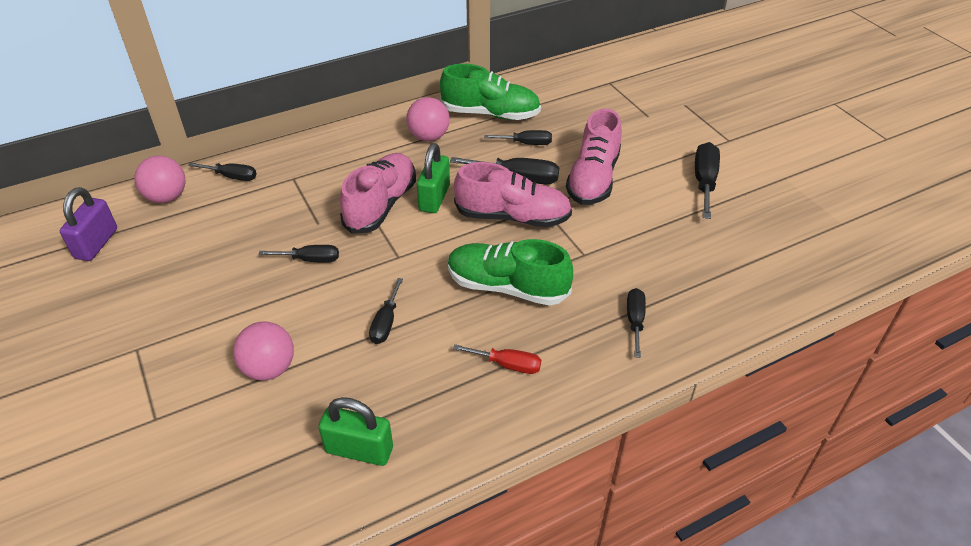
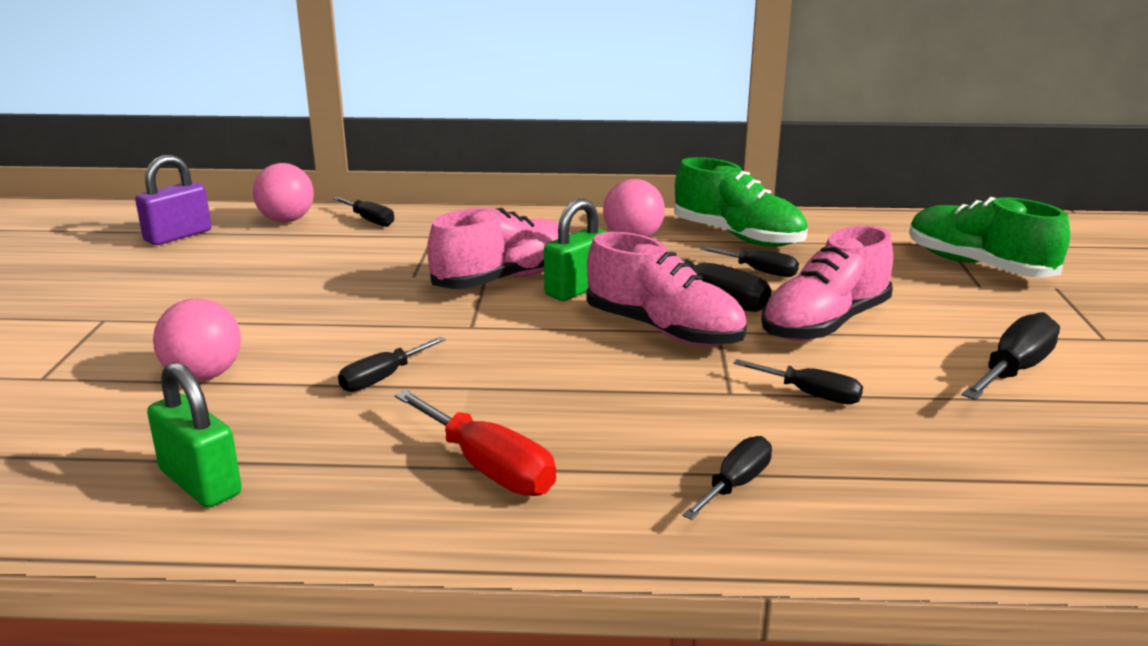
camera: 30 degrees right, 20 degrees down
black screwdriver [259,245,339,263] -> black screwdriver moved to [733,359,863,405]
green shoe [448,239,573,306] -> green shoe moved to [909,197,1070,278]
red screwdriver [453,344,541,374] -> red screwdriver [395,390,556,496], size x1.55

